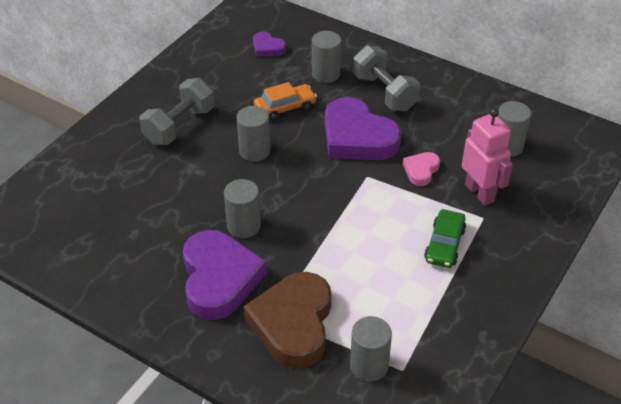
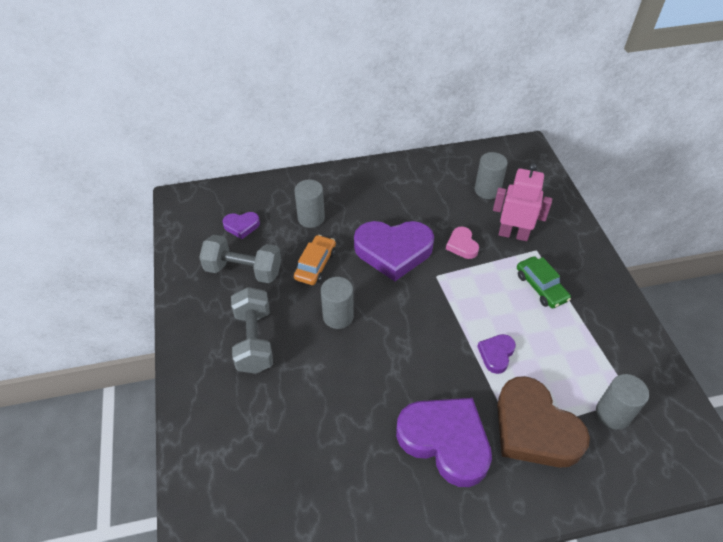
camera: 45 degrees left, 5 degrees up
grey cylinder [224,179,261,238] -> none
grey dumbbell [353,45,420,112] -> grey dumbbell moved to [199,235,281,283]
none -> purple heart [477,334,516,374]

